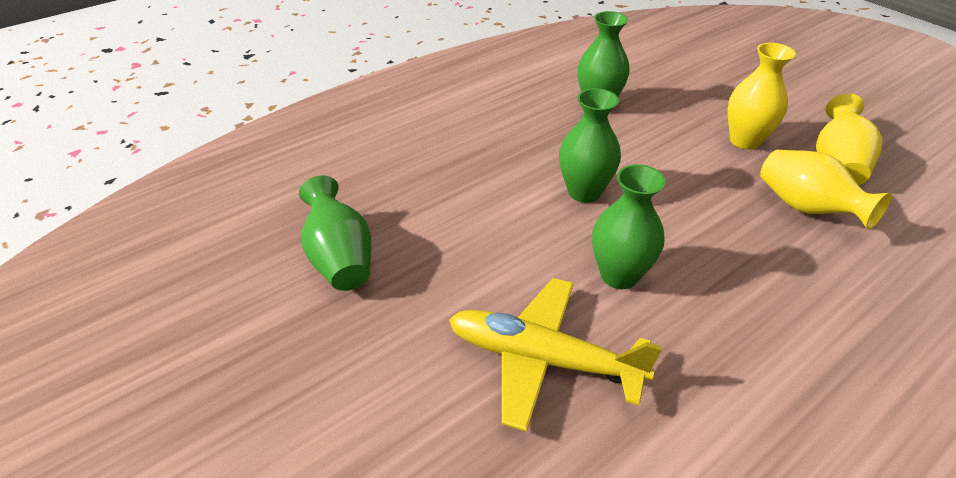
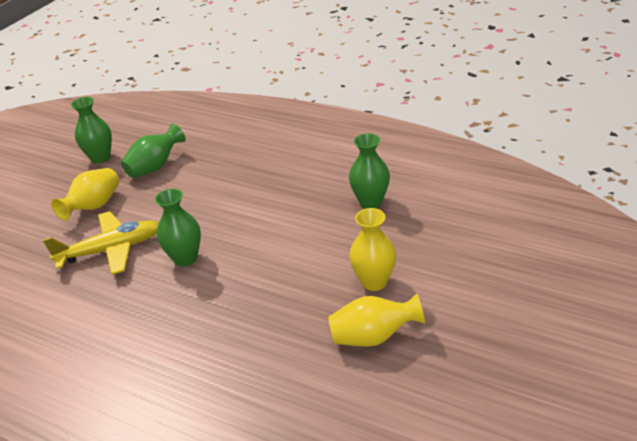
camera: 70 degrees right, 5 degrees down
yellow plane [449,278,662,432] -> yellow plane turned 75 degrees clockwise [43,211,159,275]
green vase [559,88,621,203] -> green vase moved to [71,97,112,164]
yellow vase [760,150,892,230] -> yellow vase moved to [51,168,119,221]

